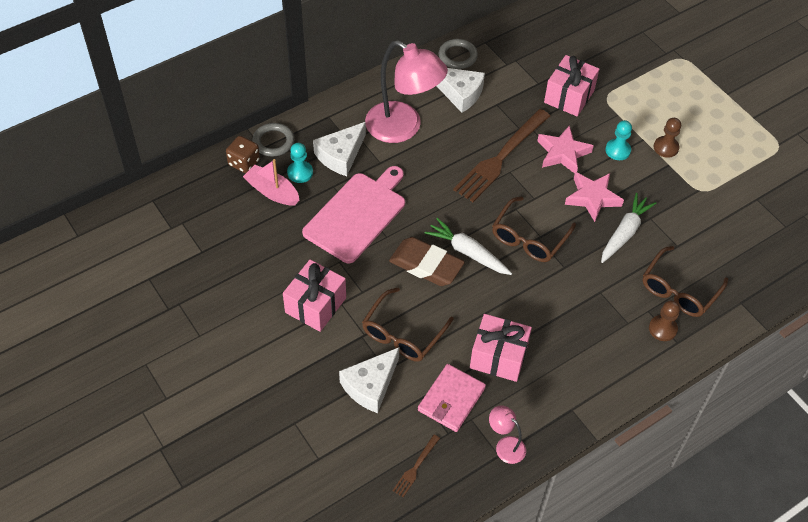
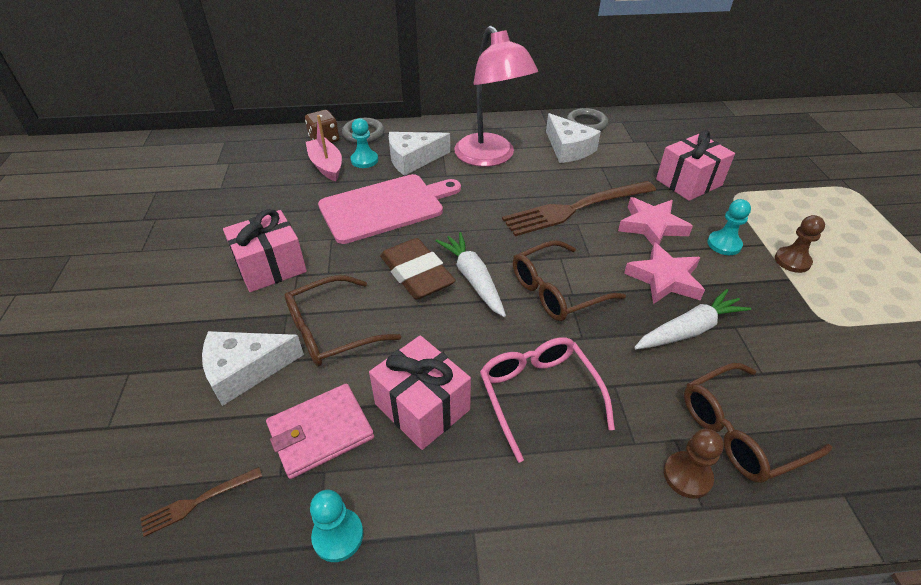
camera: 30 degrees right, 10 degrees down
pink lamp [489,405,526,464] -> turquoise pawn [310,490,364,562]
none -> pink glasses [480,337,615,463]

